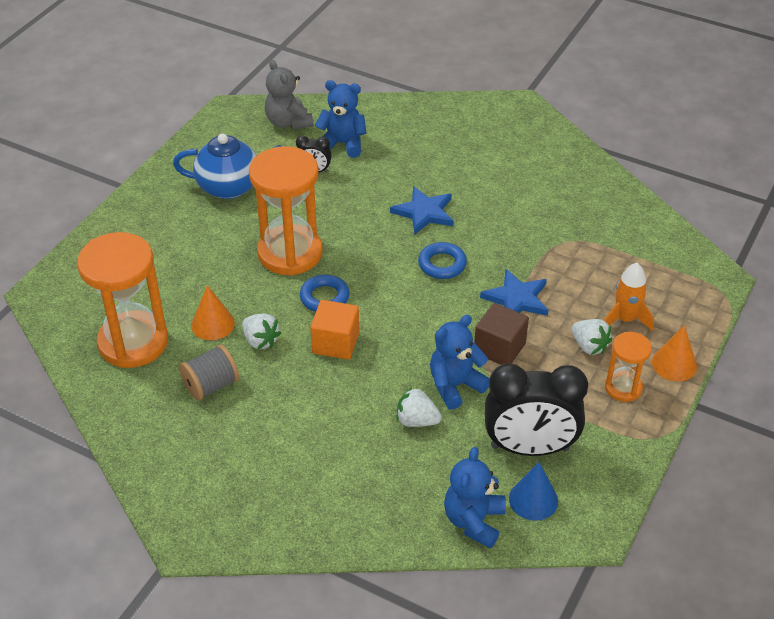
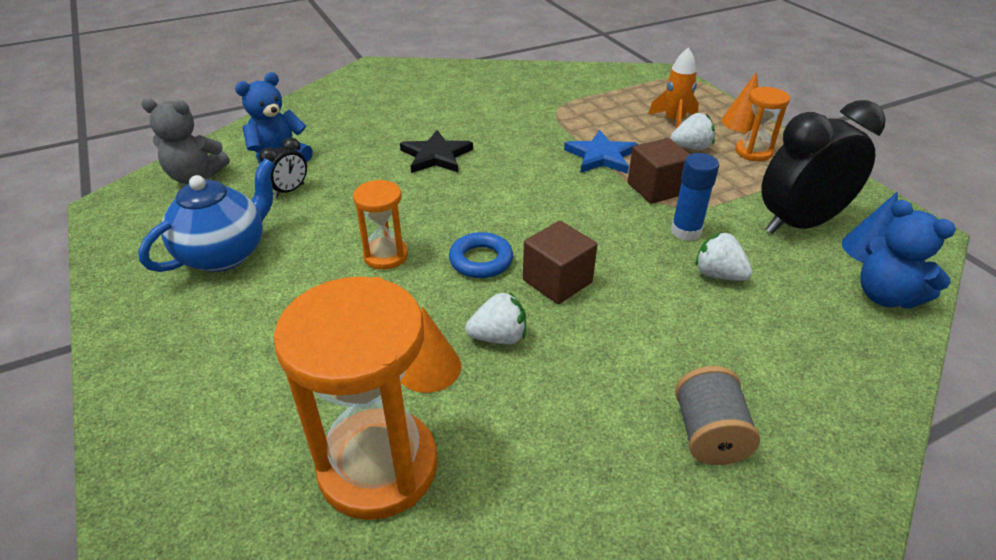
camera: 55 degrees left, 5 degrees down
grey spool [179,345,239,401] -> grey spool moved to [675,366,760,465]
orange hourglass [249,146,323,276] -> orange hourglass [353,180,408,270], size x0.52
orange cube [310,300,359,360] -> brown cube [523,221,597,304]
blue star [390,186,453,234] -> black star [400,130,473,173]
white strawberry [397,387,442,427] -> white strawberry turned 75 degrees clockwise [695,232,752,281]
blue ring [418,242,467,279] -> none
blue teddy bear [430,315,490,410] -> blue glue stick [671,153,719,241]
black clock [485,364,588,456] -> black clock turned 150 degrees counterclockwise [761,100,886,234]

